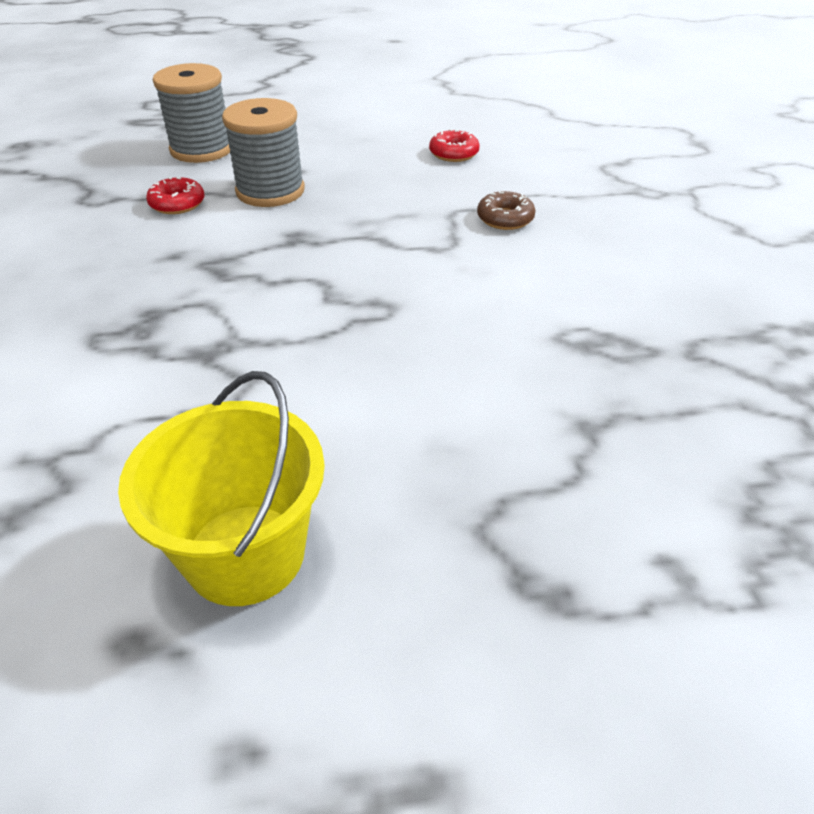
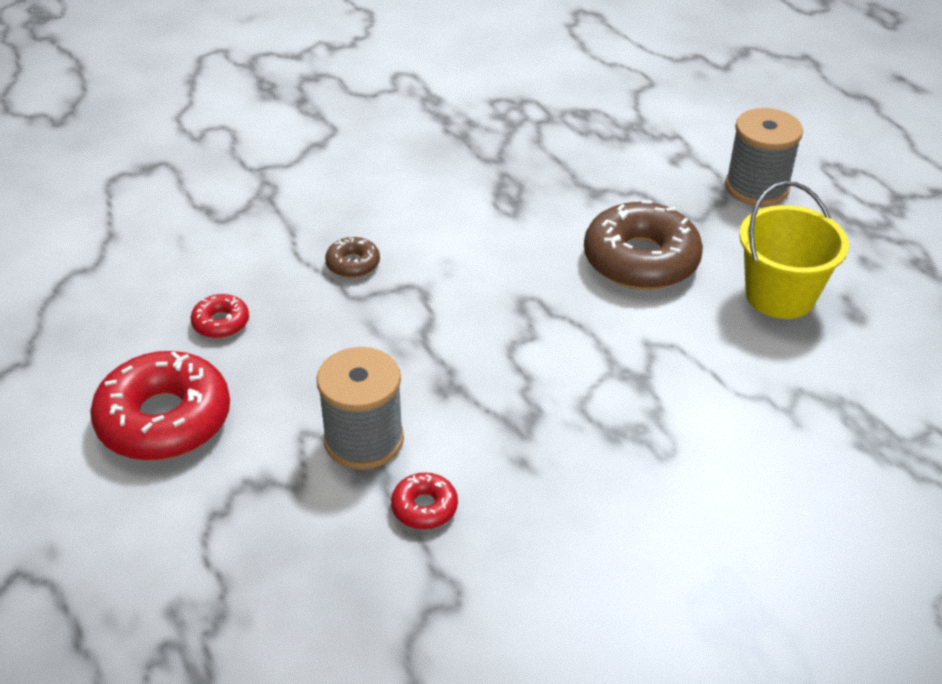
camera: 110 degrees left, 0 degrees up
grey spool [153,63,230,163] -> grey spool moved to [725,108,803,206]
none -> red donut [90,351,230,461]
none -> brown donut [584,201,703,290]

